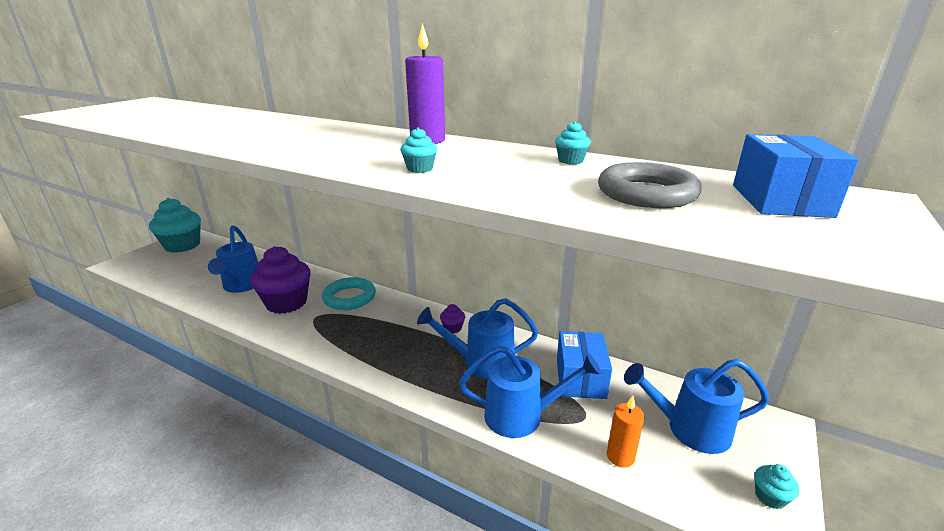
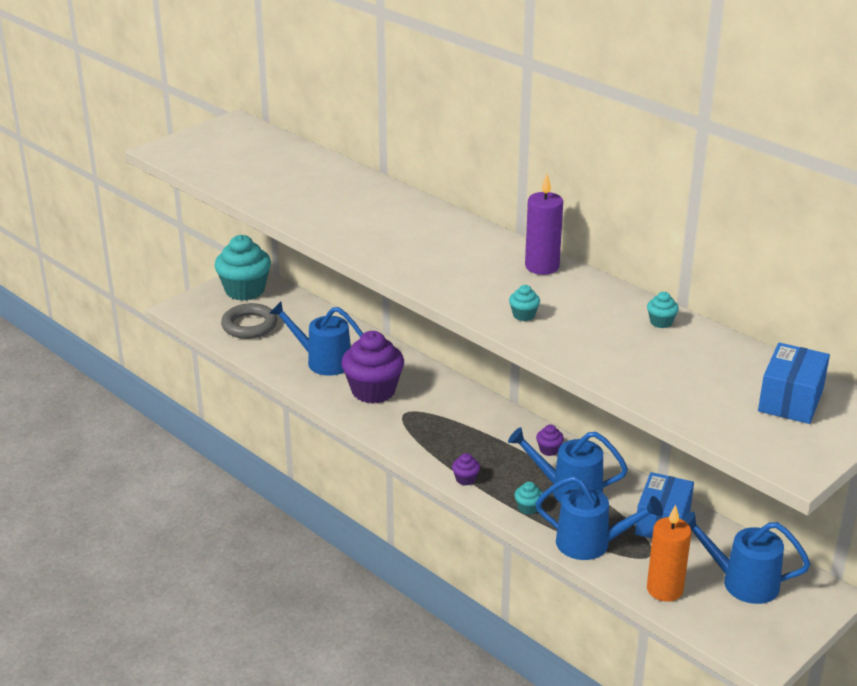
camera: 15 degrees right, 5 degrees up
blue watering can [208,225,258,293] -> blue watering can turned 105 degrees clockwise [269,302,363,376]
turquoise ring [322,277,376,310] -> none
grey ring [598,162,702,208] -> grey ring moved to [221,303,277,339]
orange candle [607,396,644,468] -> orange candle [647,505,692,602], size x1.51
turquoise cupcake [754,464,799,509] -> turquoise cupcake moved to [514,482,543,515]
none -> purple cupcake [452,453,480,485]

